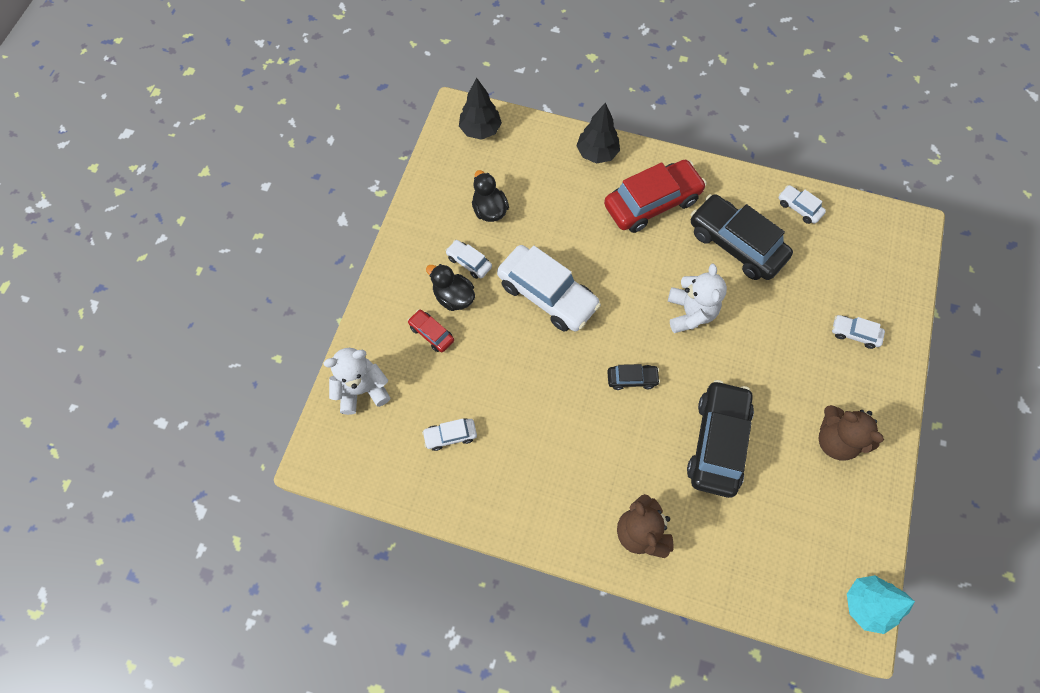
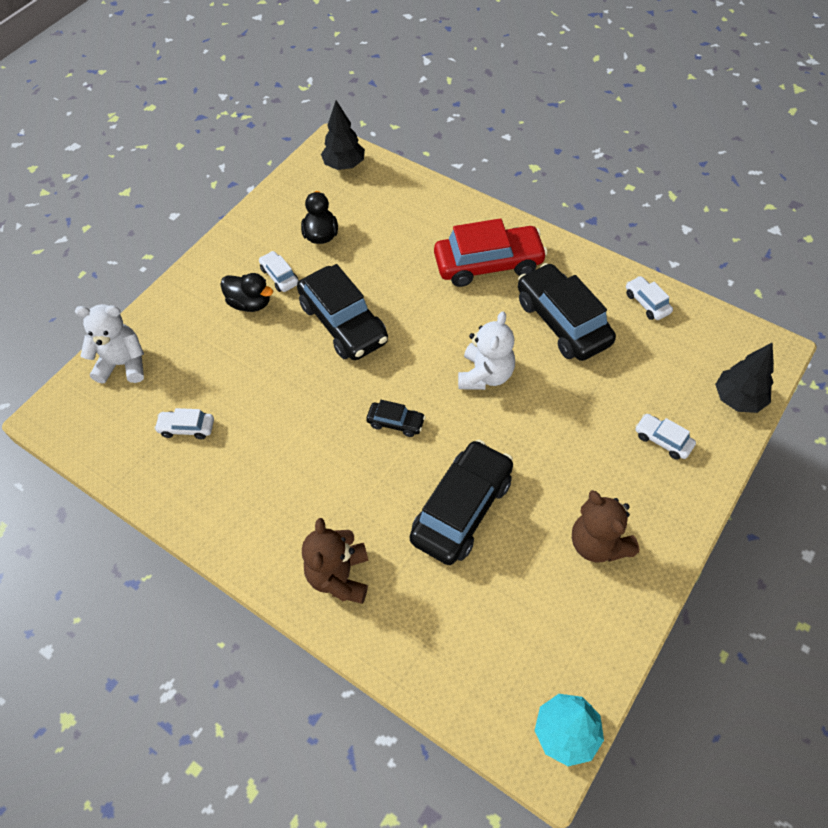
camera: 20 degrees right, 10 degrees down
red car [408,309,454,352] -> none
black duck [426,264,475,311] -> black duck turned 150 degrees clockwise [220,273,273,312]
white car [497,245,601,331] -> black car [297,264,388,360]
black tree [576,102,620,164] -> black tree moved to [715,342,774,413]

